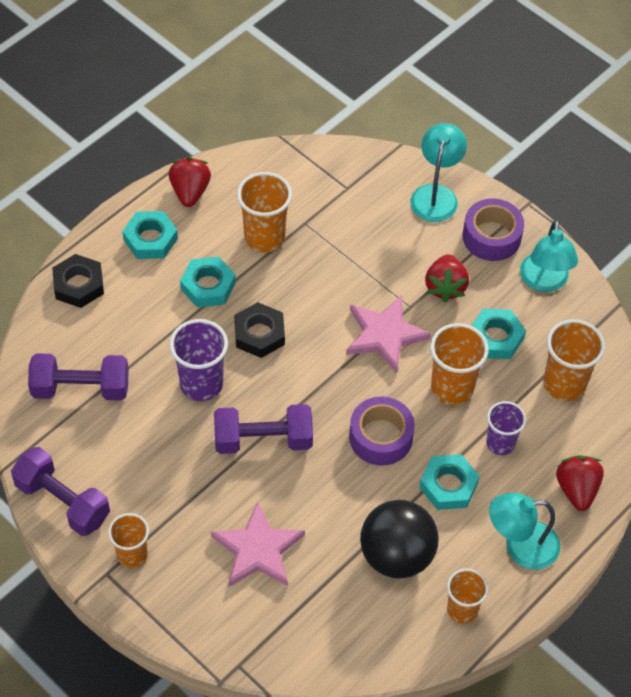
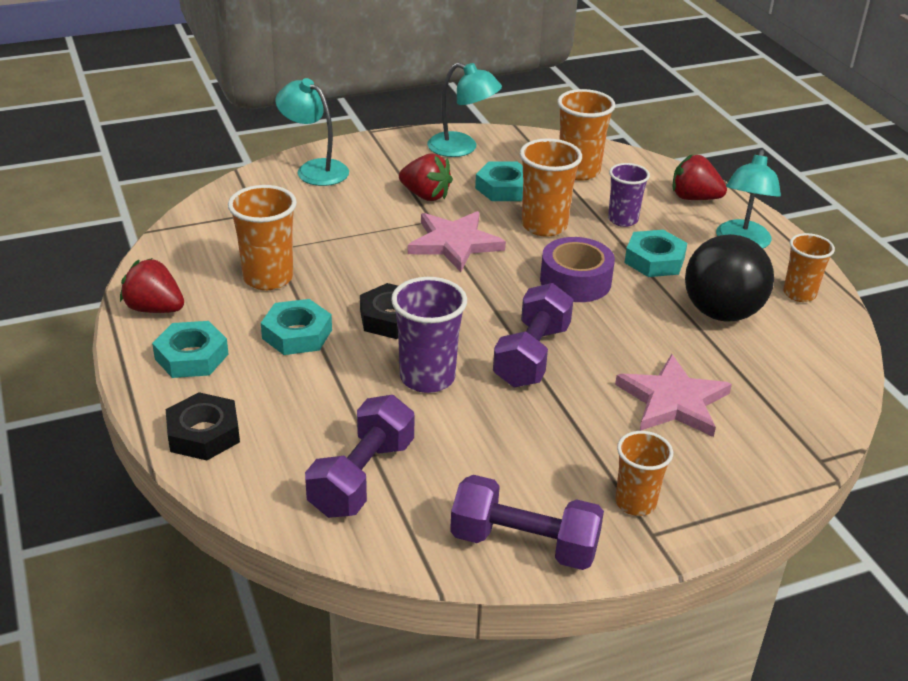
camera: 65 degrees left, 20 degrees down
purple dumbbell [11,447,110,536] -> purple dumbbell turned 45 degrees clockwise [450,475,604,570]
purple tape [463,199,524,261] -> none

